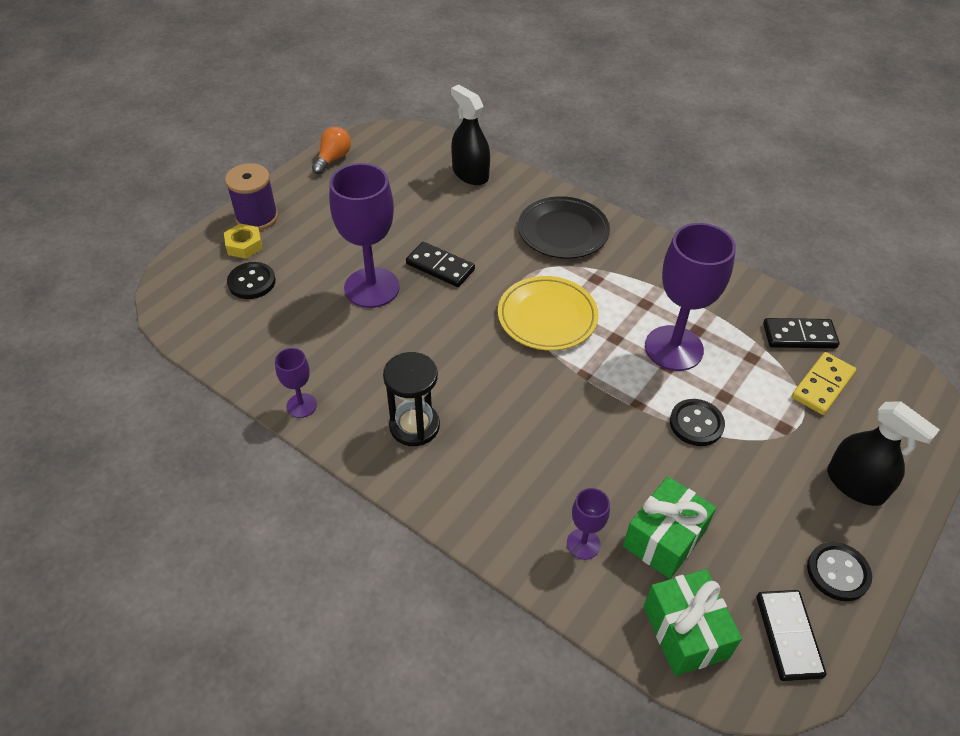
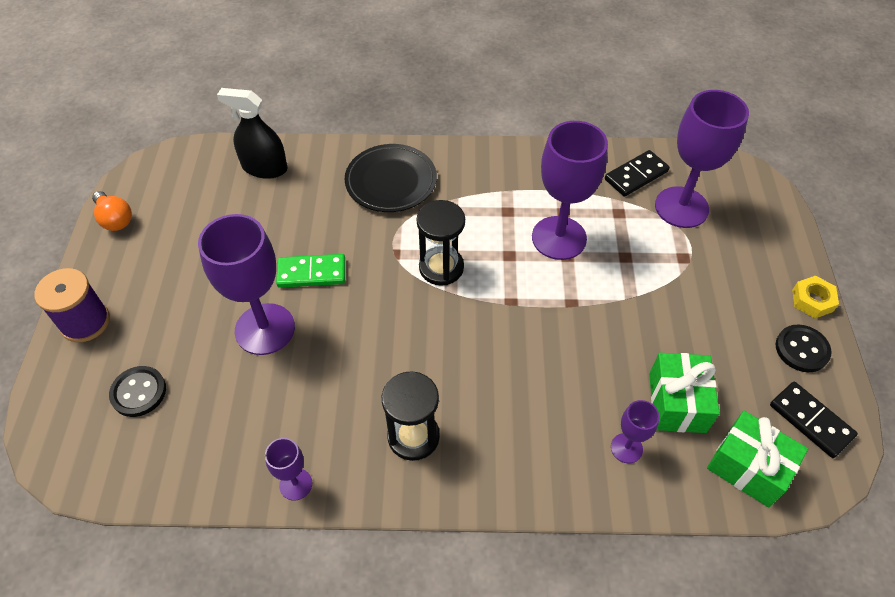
camera: 35 degrees left, 5 degrees up
yellow nut [224,223,263,259] -> yellow nut moved to [792,276,839,318]
orange light bulb [312,127,351,174] -> orange light bulb turned 150 degrees clockwise [92,191,132,231]
black domino [406,242,475,287] -> green domino [276,254,345,288]
yellow plate [498,276,599,351] -> black hourglass [417,200,465,286]
black button [670,399,725,446] -> none
yellow domino [792,352,856,415] -> purple goblet [655,90,749,228]
black spray bottle [827,401,940,506] -> none

